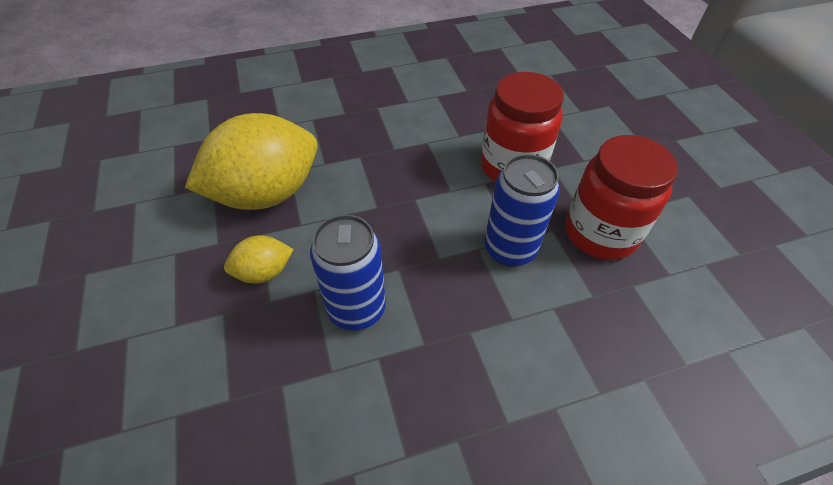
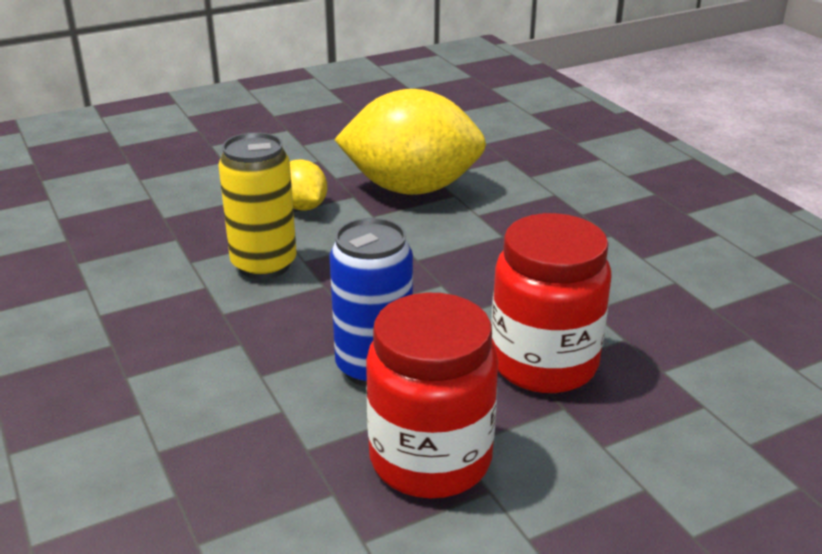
camera: 80 degrees right, 20 degrees down
yellow lemon [185,113,317,210] -> yellow lemon turned 45 degrees counterclockwise [334,89,486,195]
blue can [310,214,386,331] -> yellow can [218,132,297,279]

